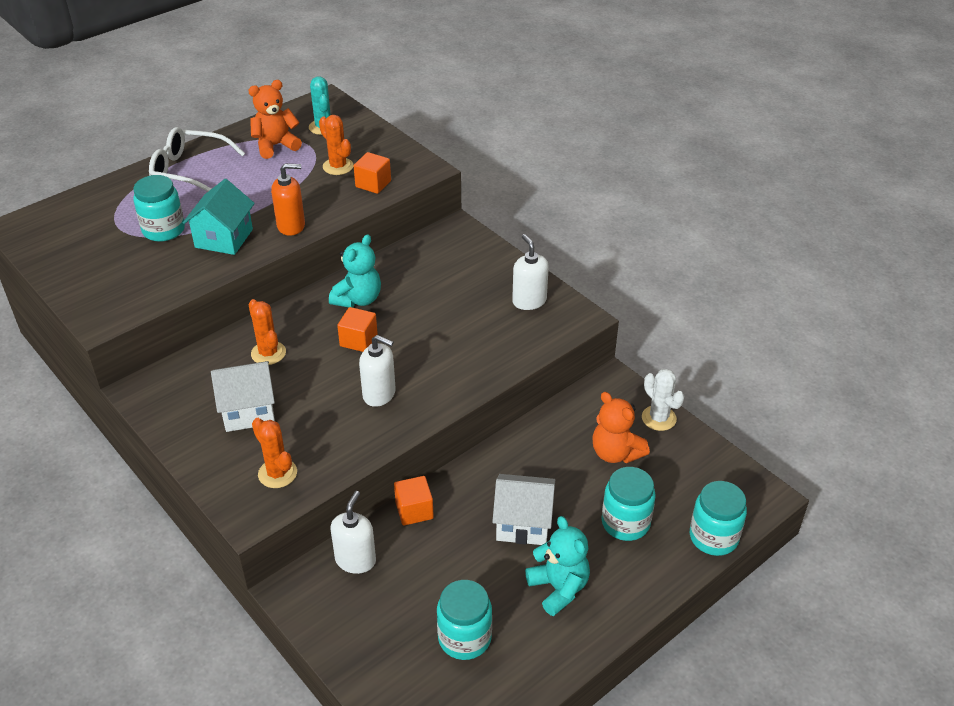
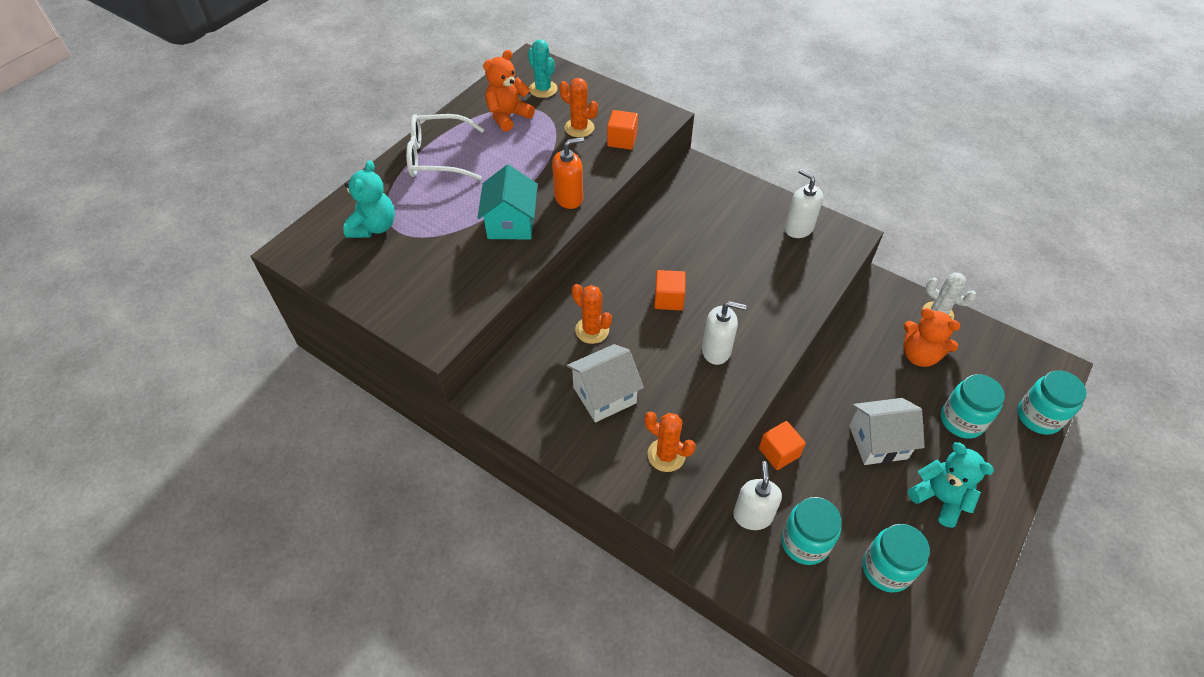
camera: 15 degrees left, 10 degrees up
turquoise jar [133,175,185,242] -> turquoise jar moved to [781,497,842,565]
turquoise teddy bear [329,234,381,308] -> turquoise teddy bear moved to [343,160,395,238]

